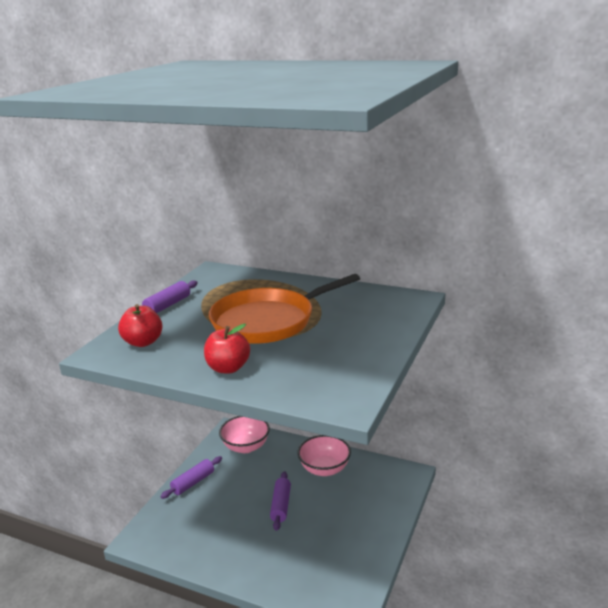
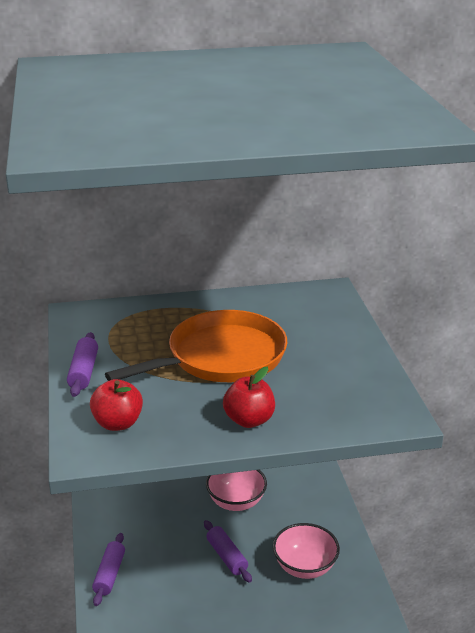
camera: 35 degrees left, 5 degrees up
orange pan [209,274,360,344] -> orange pan turned 150 degrees counterclockwise [105,310,287,382]
pink bowl [219,416,270,453] -> pink bowl moved to [273,523,340,579]

